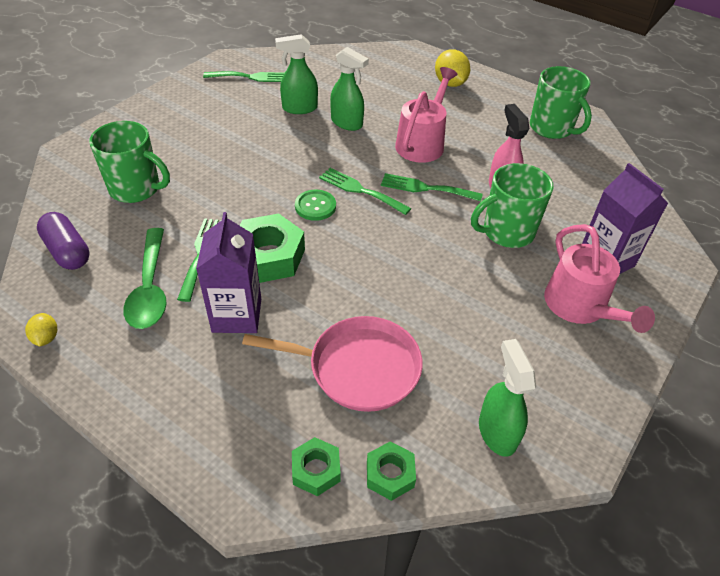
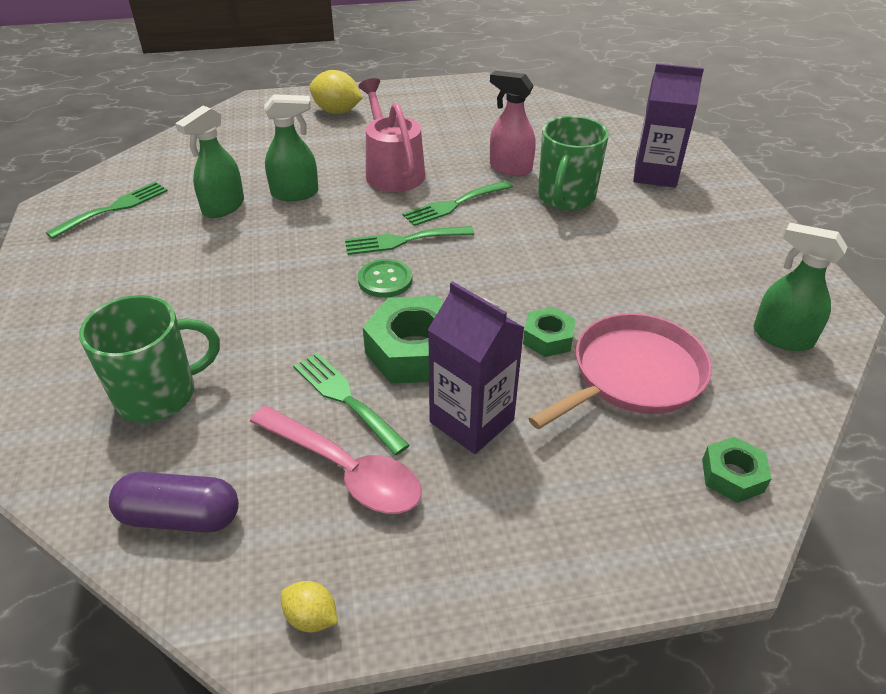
camera: 45 degrees left, 5 degrees down
green spoon [123,228,166,329] -> pink spoon [250,406,422,514]
green nut [367,441,416,501] -> green nut moved to [523,307,576,357]
green mug [530,66,592,139] -> none
pink watering can [544,224,655,333] -> none

